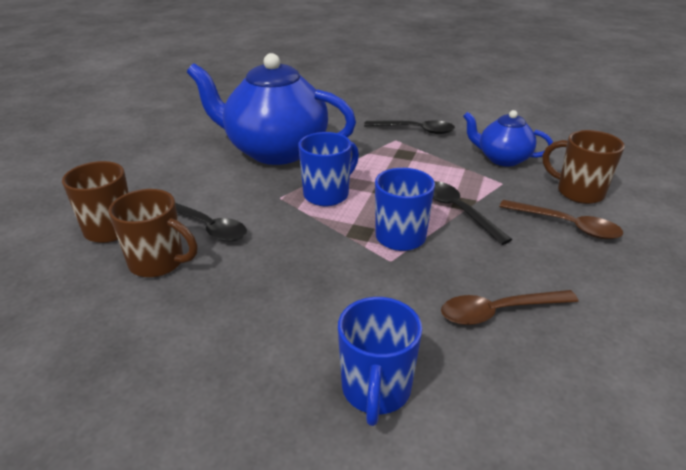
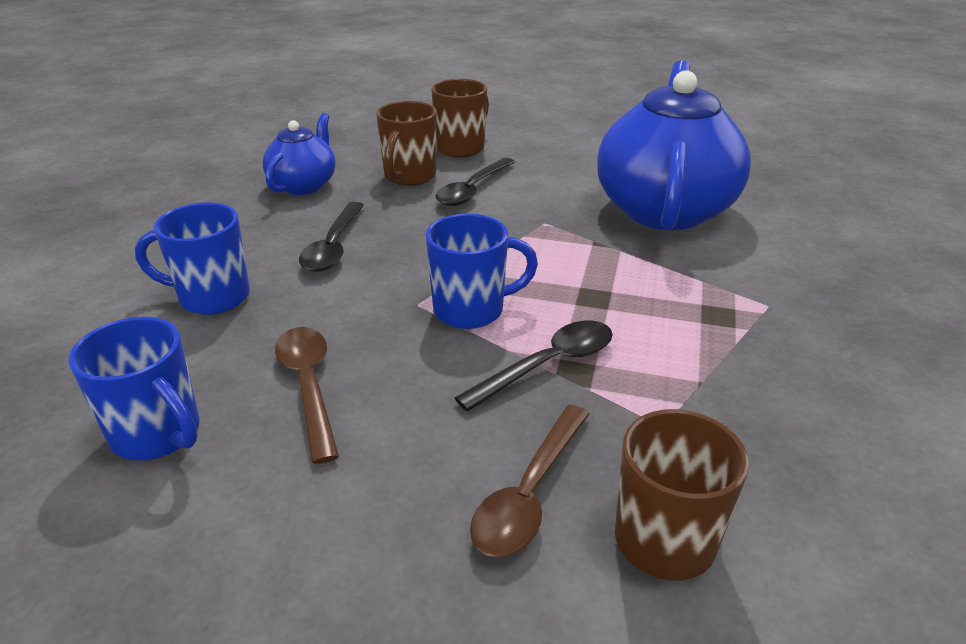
camera: 85 degrees right, 0 degrees up
blue mug [298,132,359,206] -> blue mug moved to [68,317,200,461]
black spoon [364,120,455,134] -> black spoon moved to [299,202,364,272]
blue teapot [463,110,553,167] -> blue teapot moved to [263,113,336,195]

